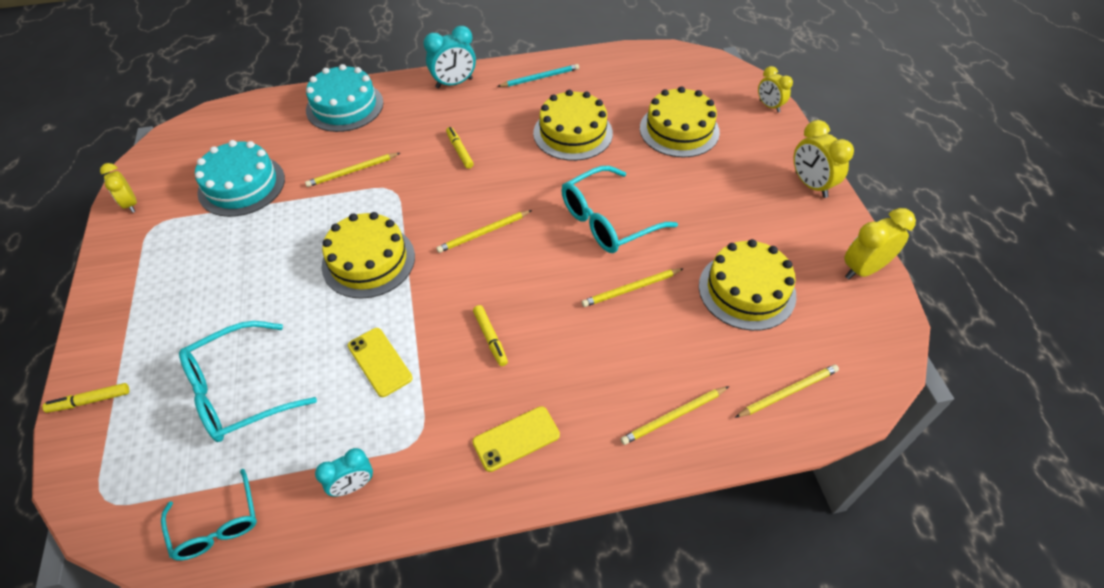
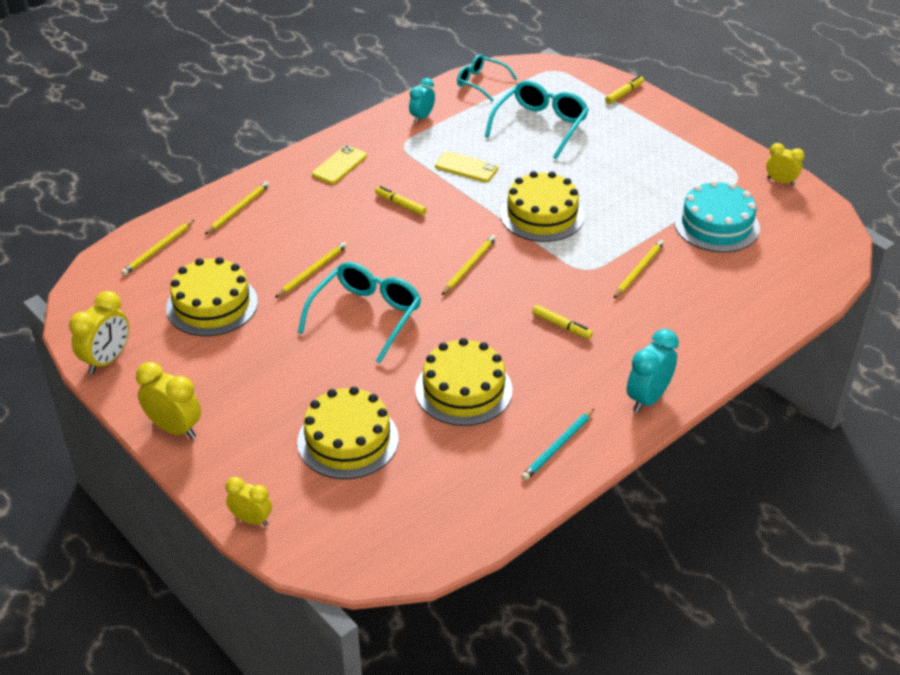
camera: 150 degrees right, 10 degrees down
turquoise cake [306,64,383,132] -> none

